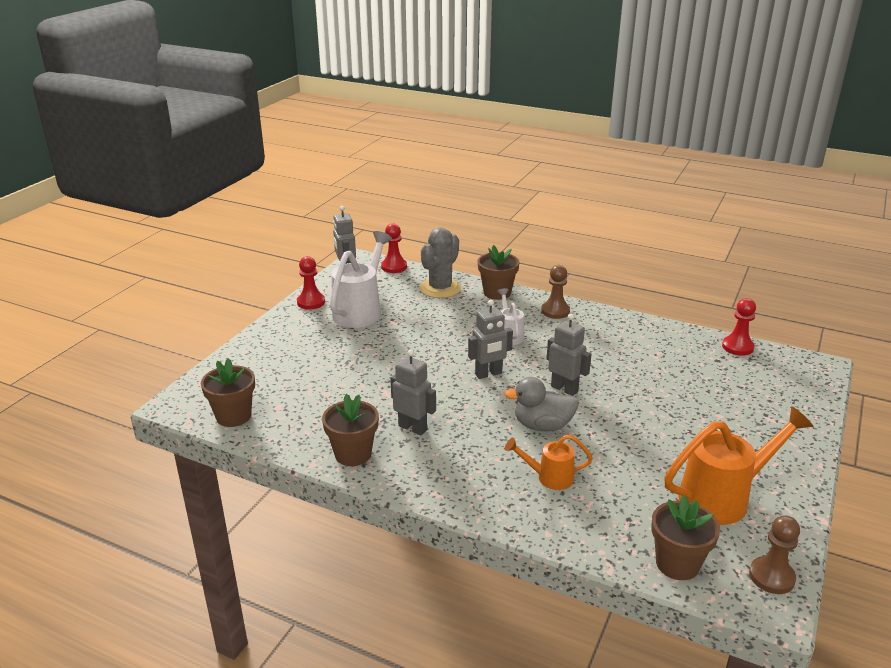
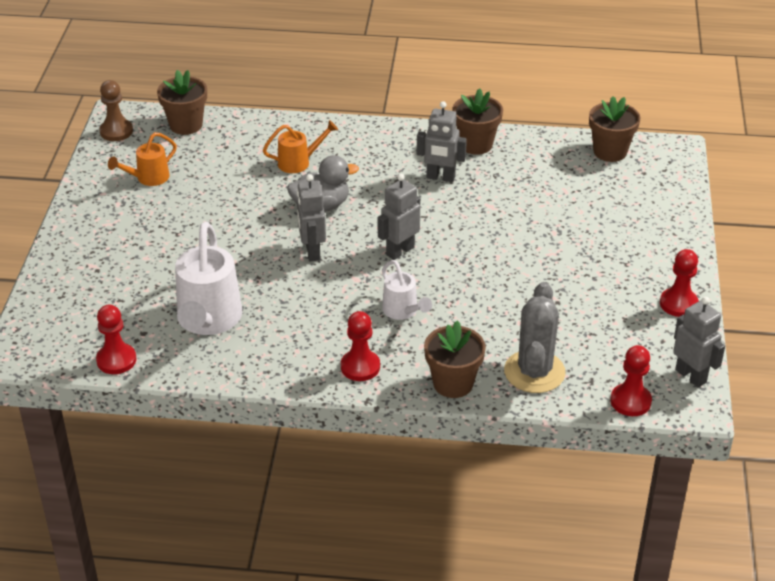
camera: 160 degrees right, 10 degrees up
white watering can [330,231,392,328] -> white watering can moved to [175,222,242,335]
brown pawn [541,265,570,319] -> red pawn [341,311,380,381]
grey robot [546,314,592,396] -> grey robot turned 60 degrees clockwise [297,174,326,261]
orange watering can [664,406,814,525] -> orange watering can [108,132,177,186], size x0.55

